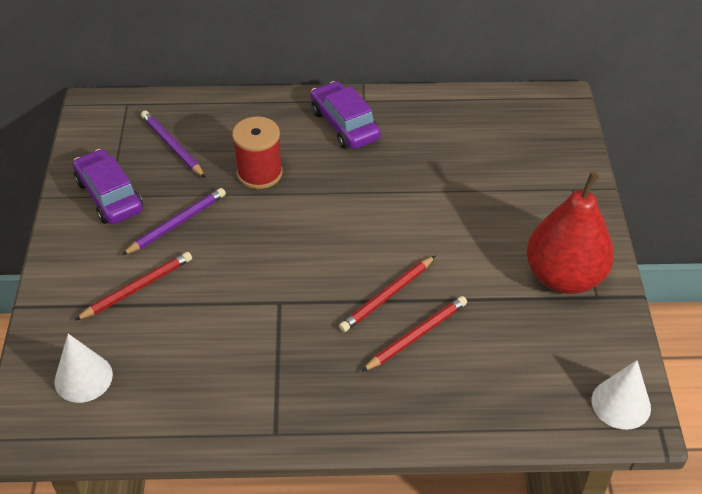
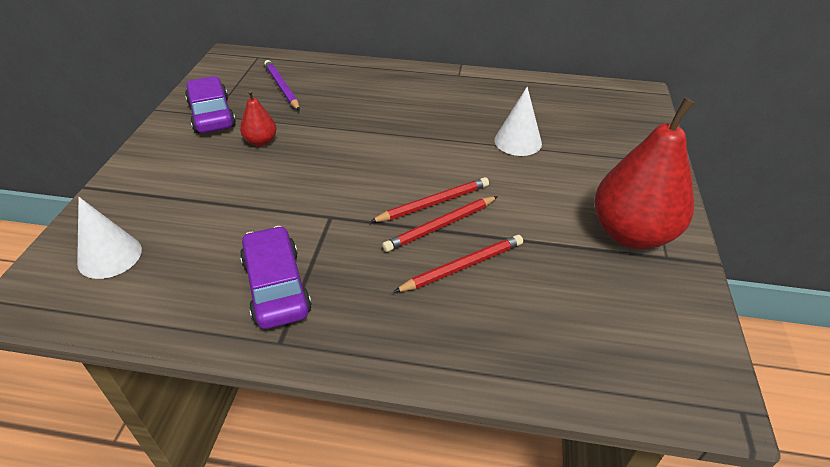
camera: 10 degrees right, 5 degrees down
red pencil [74,252,192,321] -> red pencil moved to [370,177,489,222]
purple pencil [122,188,226,255] -> red pear [240,90,276,146]
red spool [232,117,283,189] -> none
purple car [310,81,381,149] -> purple car moved to [240,226,312,329]
white cone [591,360,651,430] -> white cone moved to [494,87,542,156]

